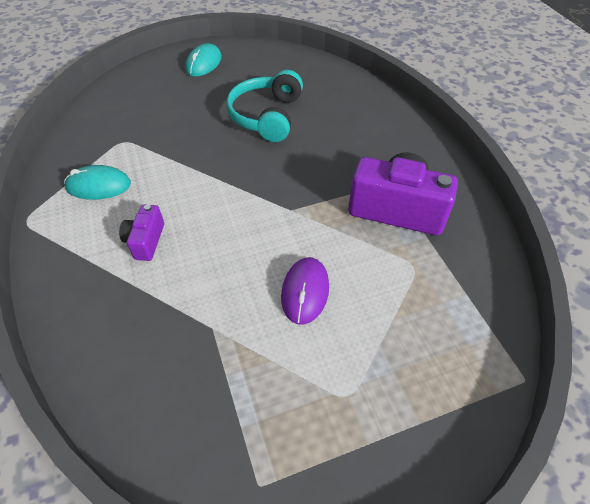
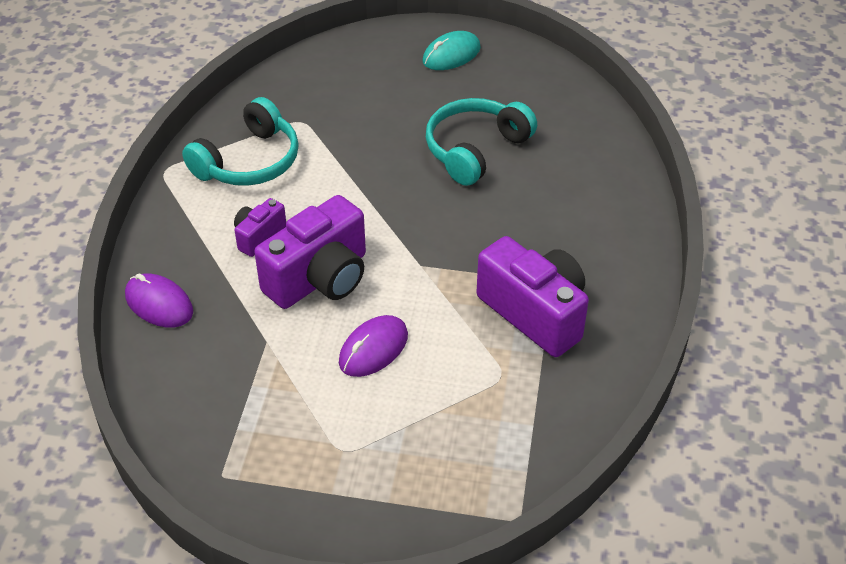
camera: 30 degrees right, 5 degrees down
turquoise mouse [64,165,131,200] -> turquoise headphones [182,97,299,186]
none -> purple mouse [125,274,193,328]
none -> purple camera [254,195,366,309]

